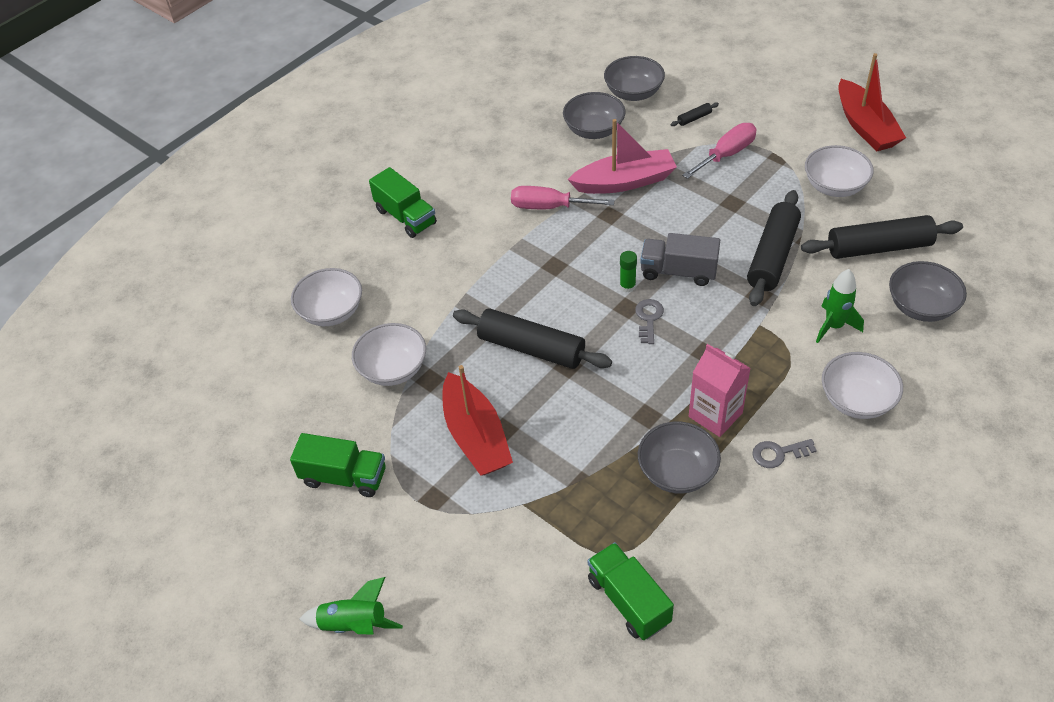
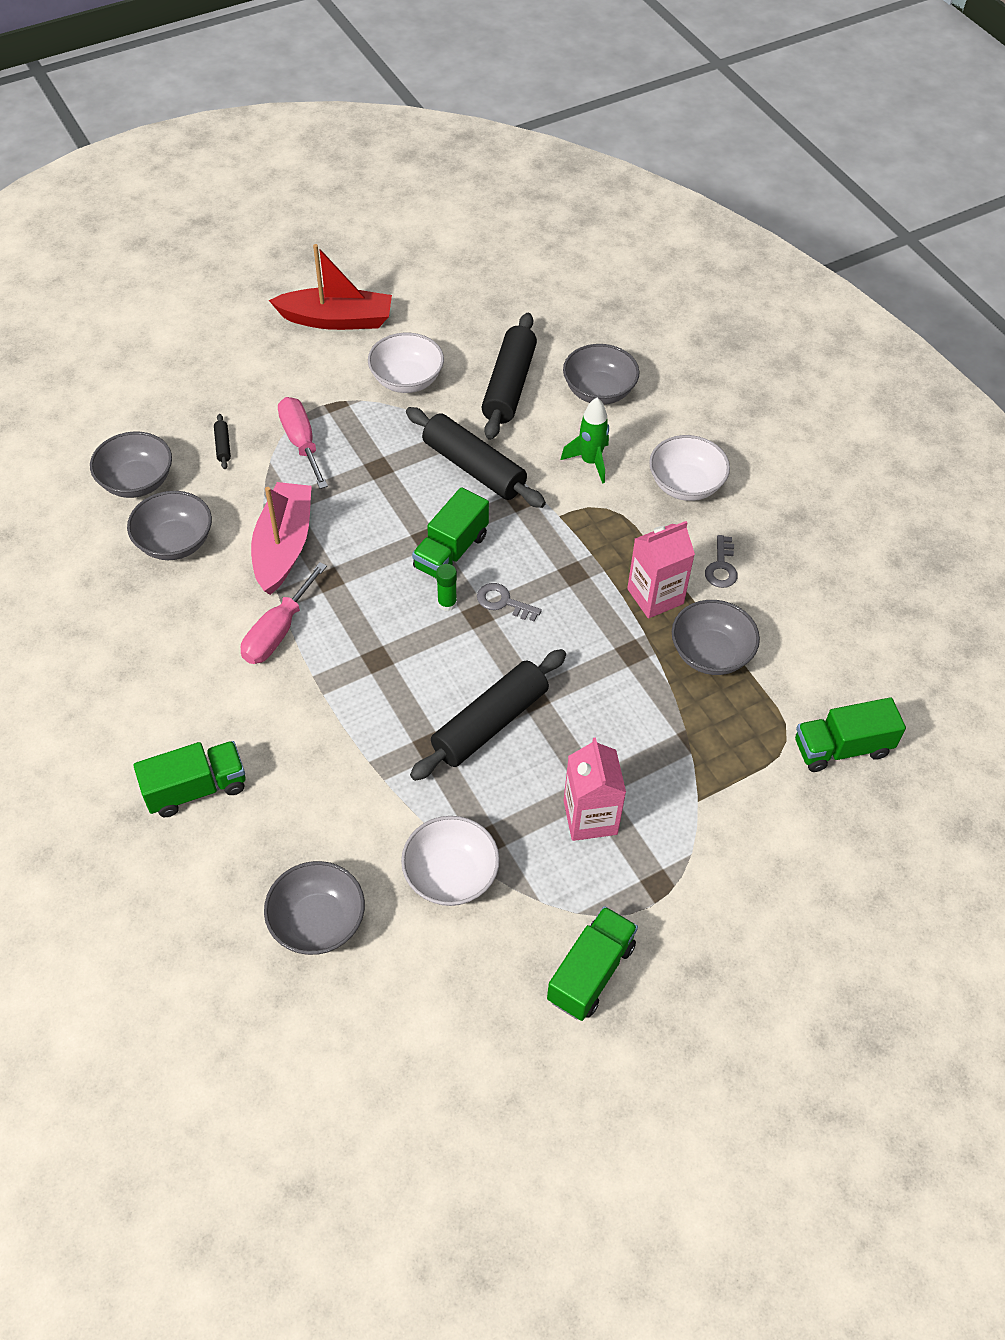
camera: 75 degrees left, 5 degrees up
white bowl [291,268,362,326] -> grey bowl [264,861,365,955]
green rocket [299,577,403,635] -> none
red boat [443,365,513,475] -> pink carton [564,737,626,841]
grey truck [640,233,720,286] -> green truck [412,487,489,578]

